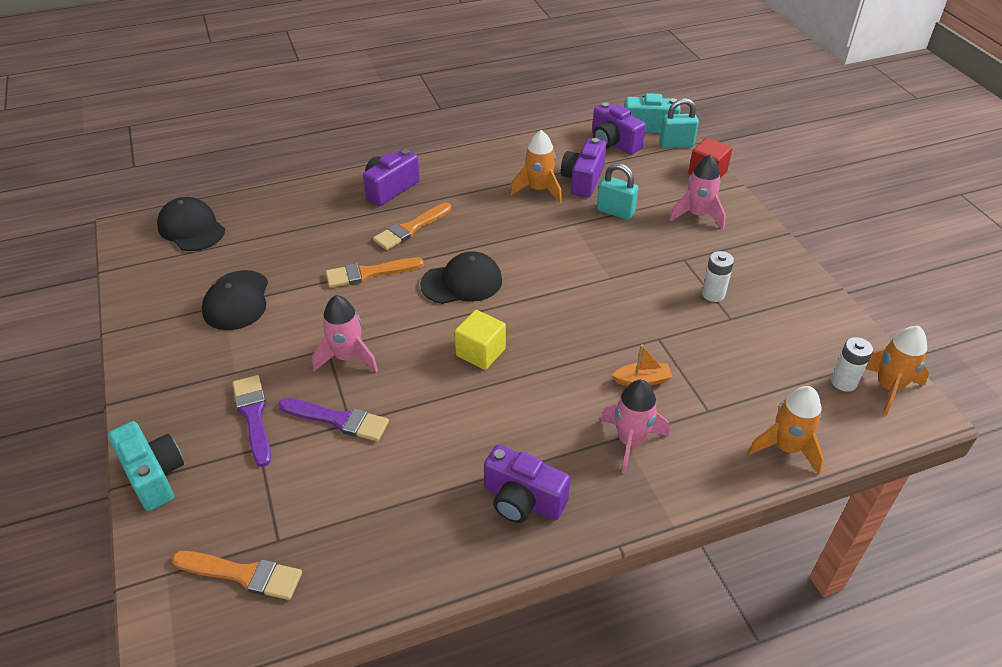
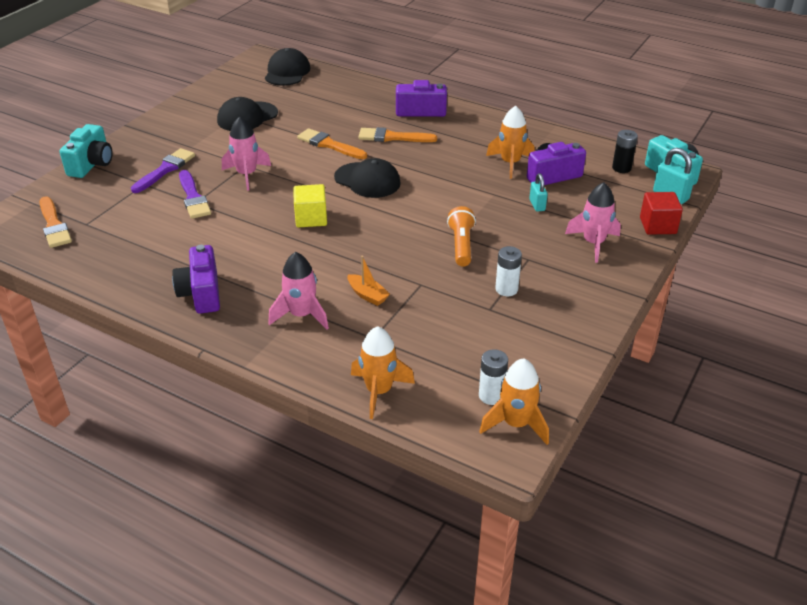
camera: 50 degrees right, 5 degrees down
purple camera [592,102,646,155] -> black battery [612,130,638,173]
turquoise padlock [597,163,638,220] -> turquoise padlock [529,173,548,212], size x0.66
none -> orange flashlight [447,206,476,267]

